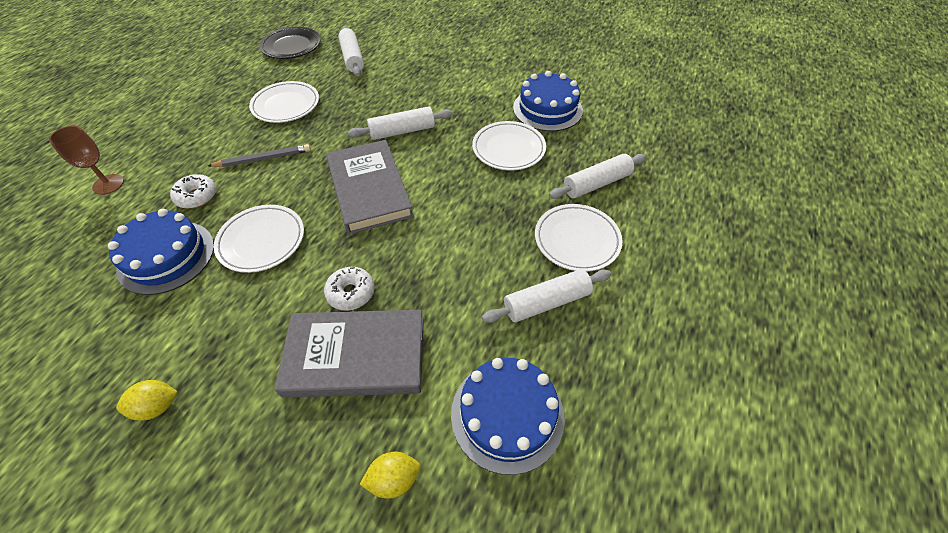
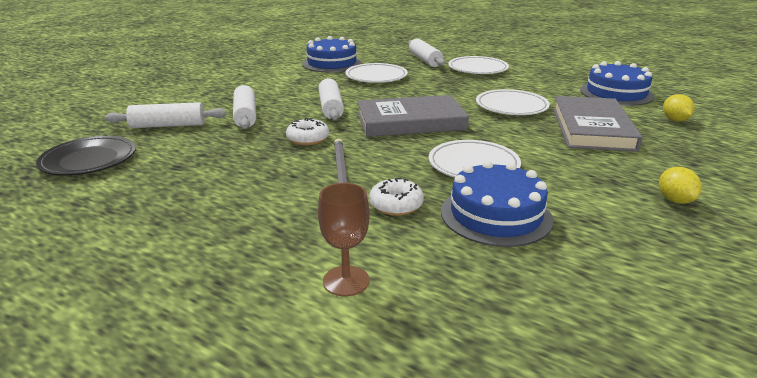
camera: 80 degrees left, 25 degrees down
white plate [249,81,319,123] -> white plate moved to [476,89,550,115]
white donut [324,267,374,311] -> white donut moved to [286,118,329,145]
white rolling pin [482,269,611,323] -> white rolling pin moved to [233,85,256,129]

